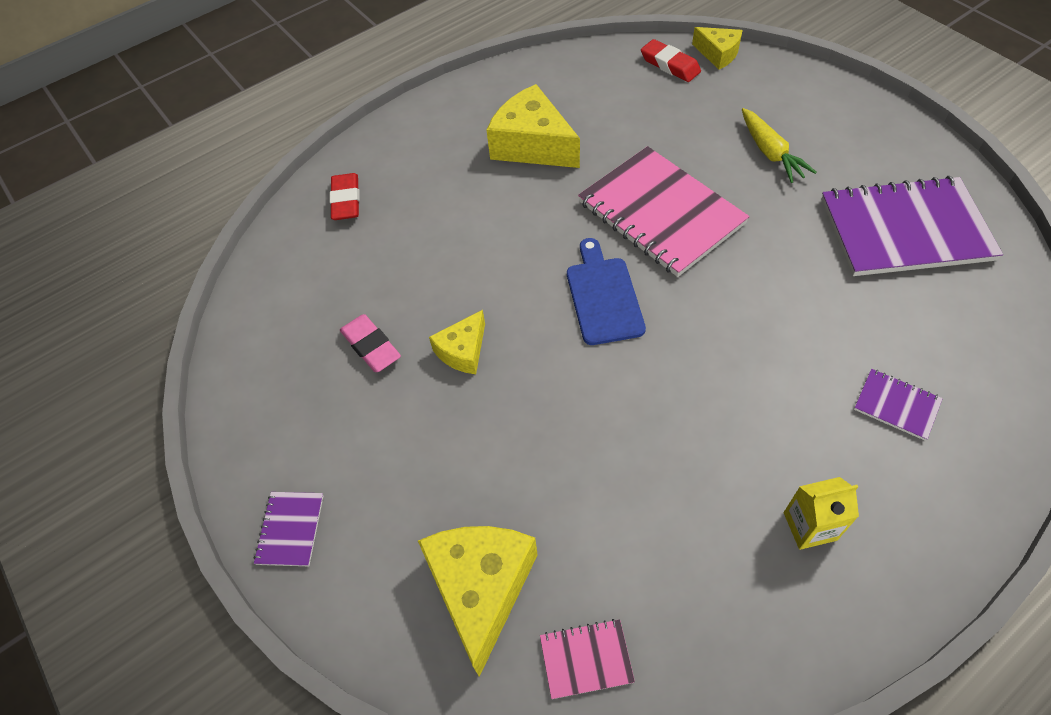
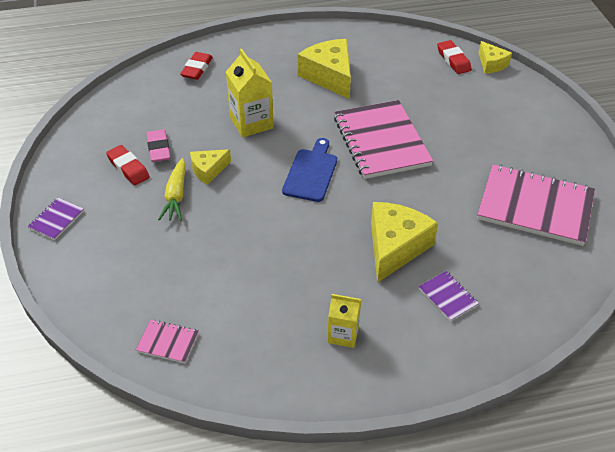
camera: 20 degrees right, 10 degrees down
yellow cheese [418,526,538,677] -> yellow cheese moved to [371,202,438,283]
yellow carrot [742,108,817,183] -> yellow carrot moved to [158,158,186,221]
purple notebook [821,176,1003,276] -> pink notebook [477,165,595,246]
none -> red eraser [106,145,150,185]
none -> yellow carton [226,49,274,137]

